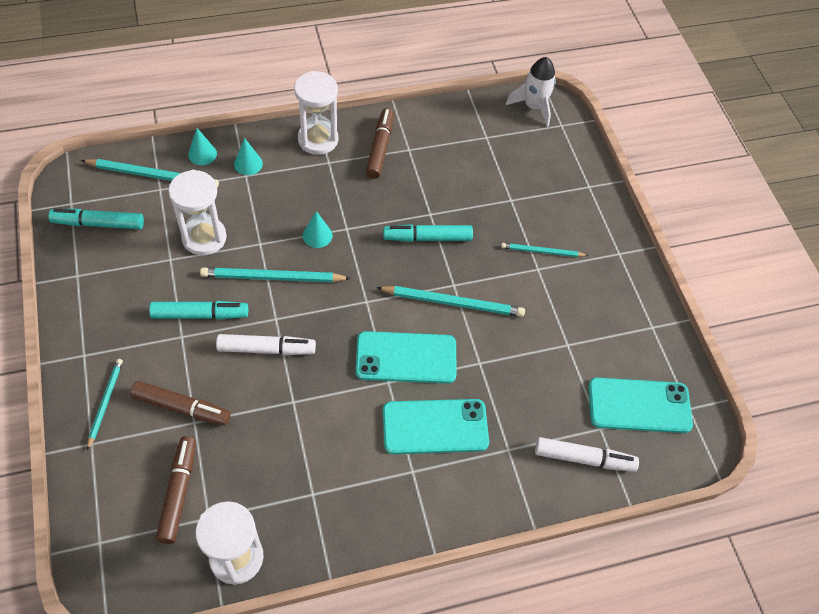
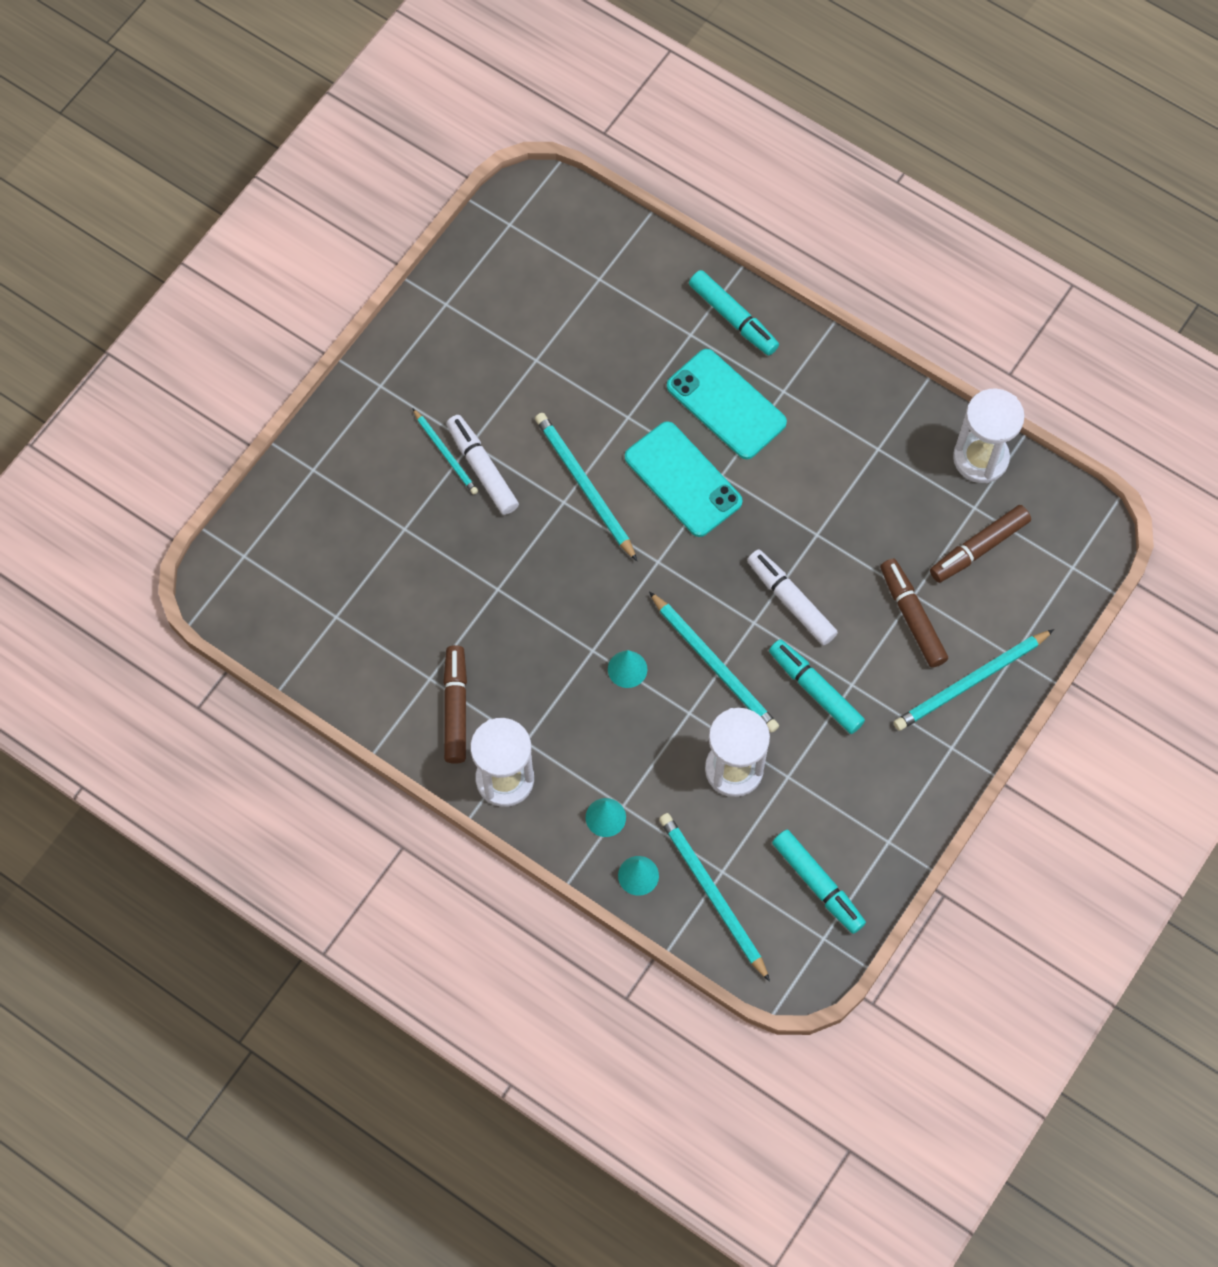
camera: 125 degrees left, 10 degrees up
turquoise pencil [87,359,123,450] -> turquoise pencil [894,629,1054,731], size x1.64
brown marker [366,108,394,179] -> brown marker turned 120 degrees clockwise [443,645,467,764]
turquoise marker [383,224,473,242] -> turquoise marker moved to [689,270,779,355]
white rocket [506,57,556,127] -> none
white marker [535,437,639,472] -> white marker moved to [446,415,519,515]
turquoise phone [588,378,693,433] -> none

